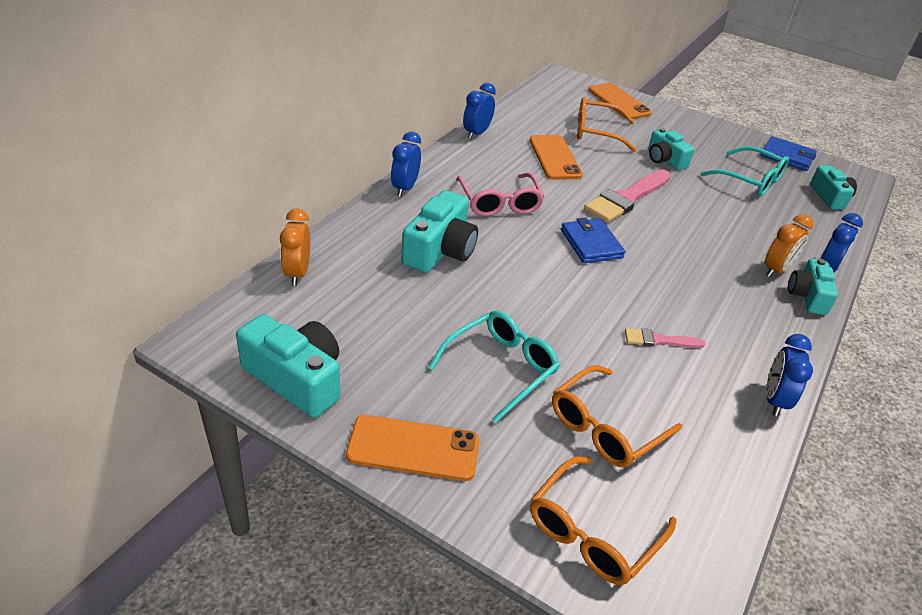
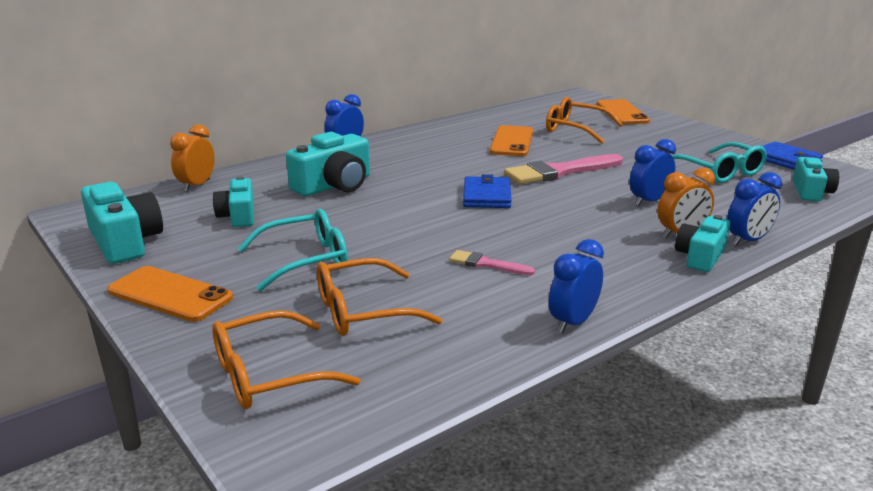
camera: 25 degrees right, 15 degrees down
pink glasses [456,173,544,216] -> none
blue clock [463,83,496,139] -> blue clock moved to [630,139,676,206]
turquoise camera [648,128,694,170] -> turquoise camera moved to [213,176,254,227]

